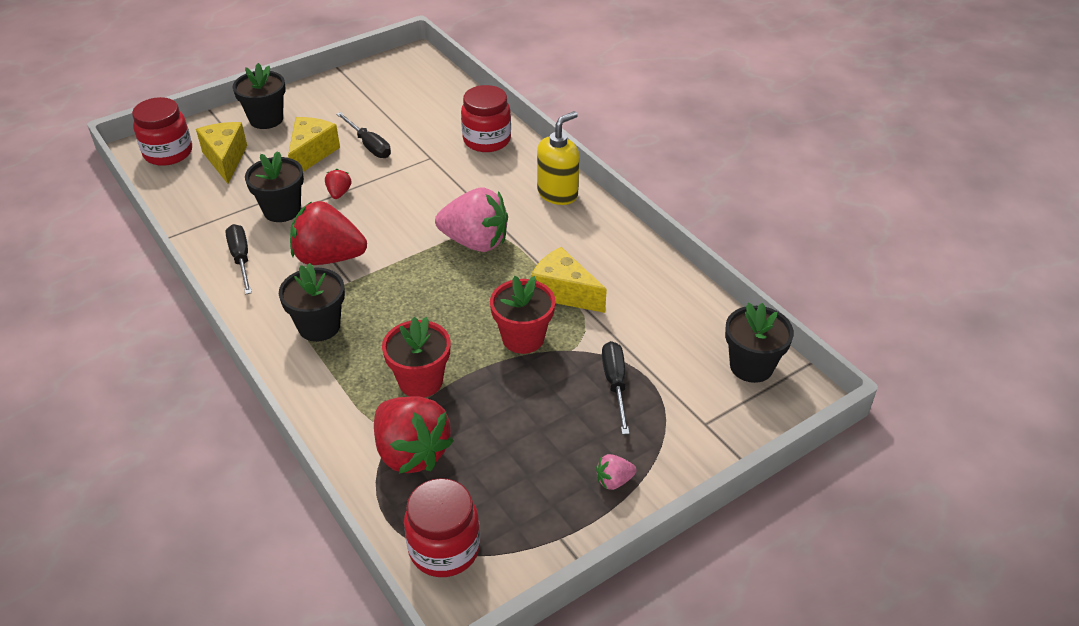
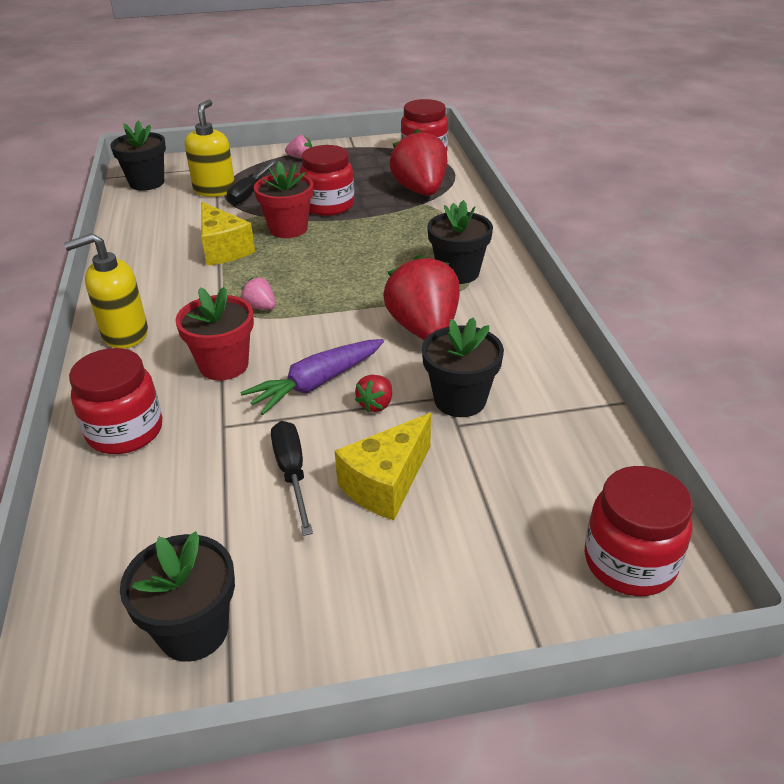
camera: 155 degrees left, 5 degrees down
yellow cheese [196,122,247,184] -> none
black screwdriver [226,224,252,295] -> none
black flower pot [233,63,286,129] -> black flower pot moved to [120,531,235,662]
red strawberry [290,201,367,265] -> red strawberry turned 135 degrees counterclockwise [383,254,460,340]
red flower pot [382,317,451,398] -> red flower pot moved to [176,287,254,381]
pink strawberry [435,187,508,252] -> pink strawberry [241,278,276,310], size x0.44
none -> yellow soap dispenser [185,100,235,197]
none -> purple carrot [240,339,384,415]
none -> red jar [300,145,354,216]

